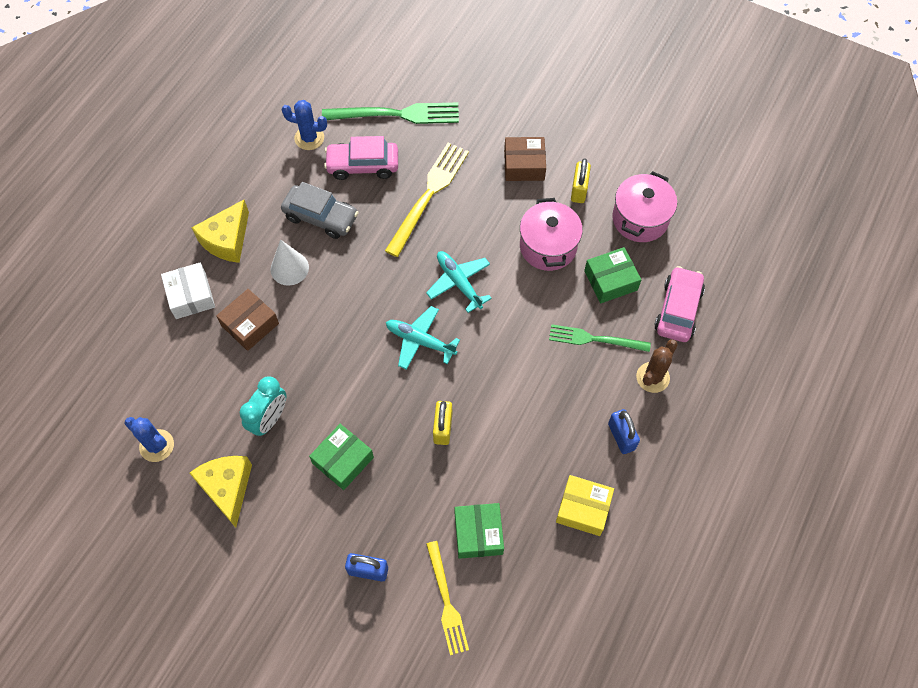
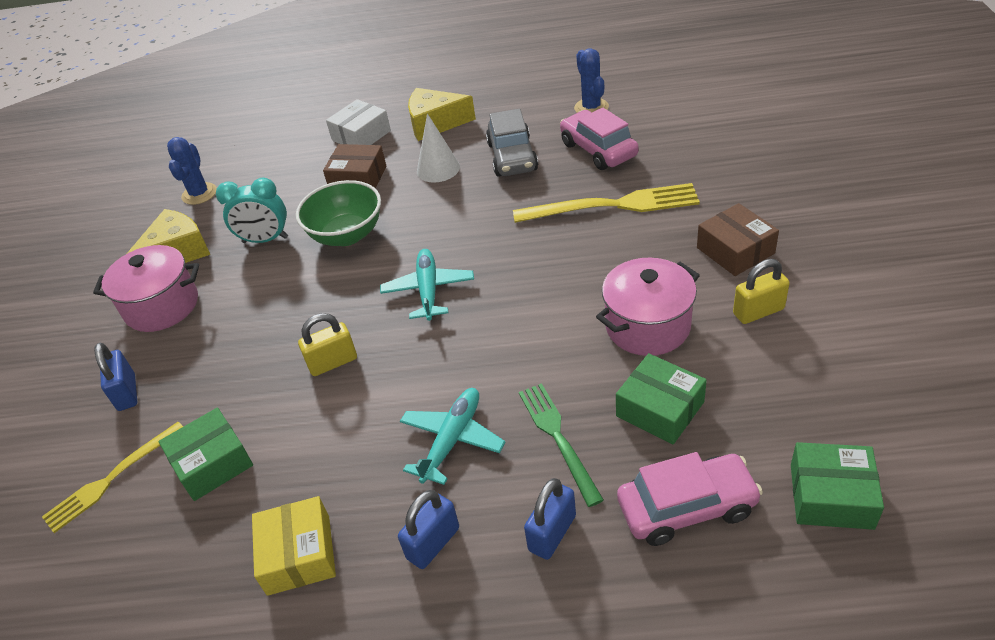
camera: 65 degrees right, 20 degrees down
green box [309,424,374,490] -> green box moved to [791,442,884,530]
green fork [322,103,459,124] -> none
turquoise plane [426,251,492,313] -> turquoise plane moved to [400,388,505,485]
pink pot [612,171,677,242] -> pink pot moved to [93,245,199,332]
brown cactus [636,339,678,393] -> blue padlock [524,478,576,560]
none -> green bowl [296,180,381,246]

